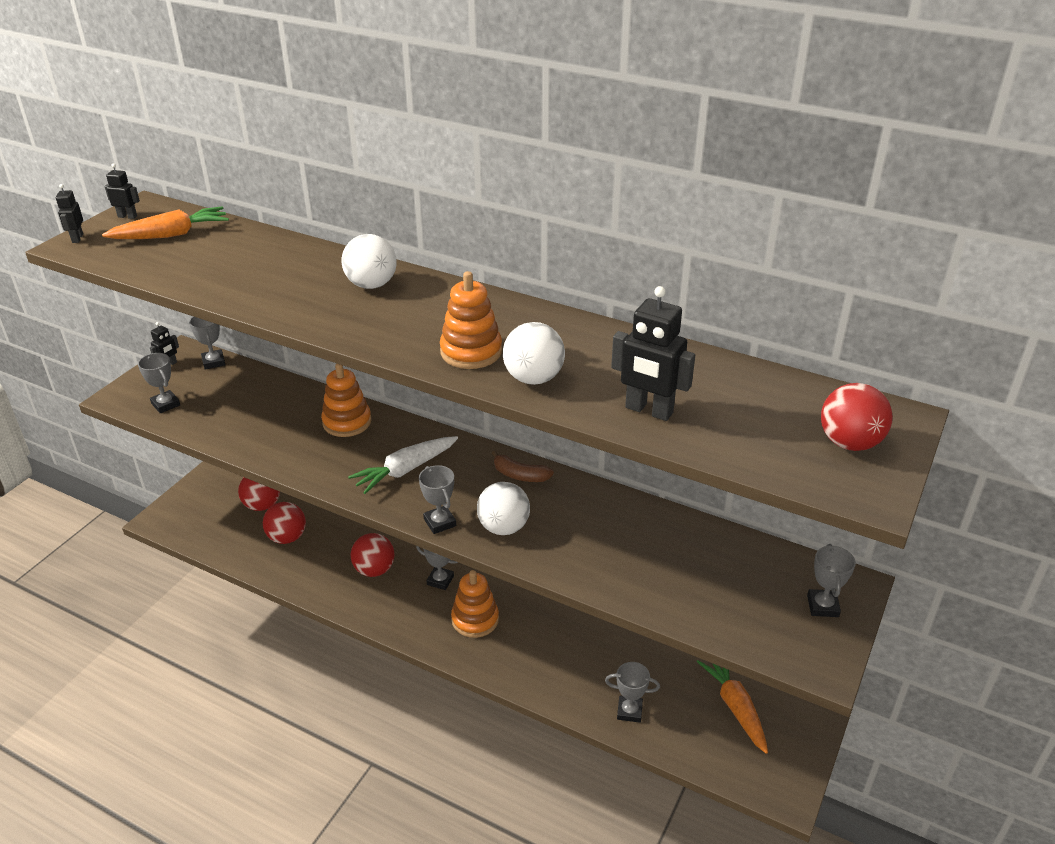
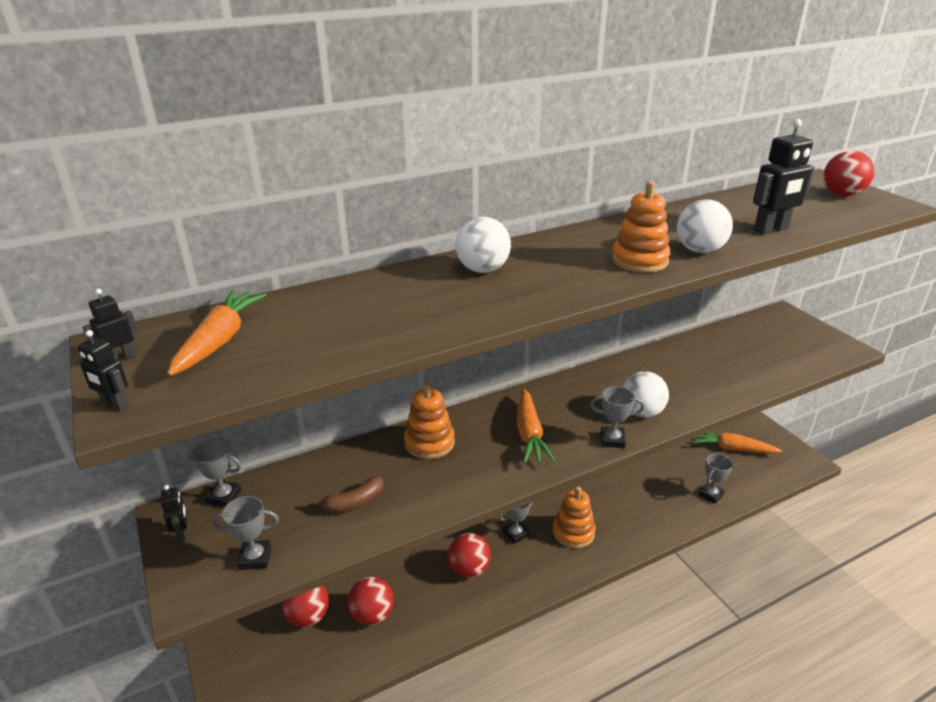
camera: 55 degrees left, 5 degrees down
white carrot [348,436,458,494] -> orange carrot [517,389,555,464]
brown banana [492,451,554,482] -> brown banana moved to [312,476,384,513]
grey trophy [807,544,856,617] -> none

